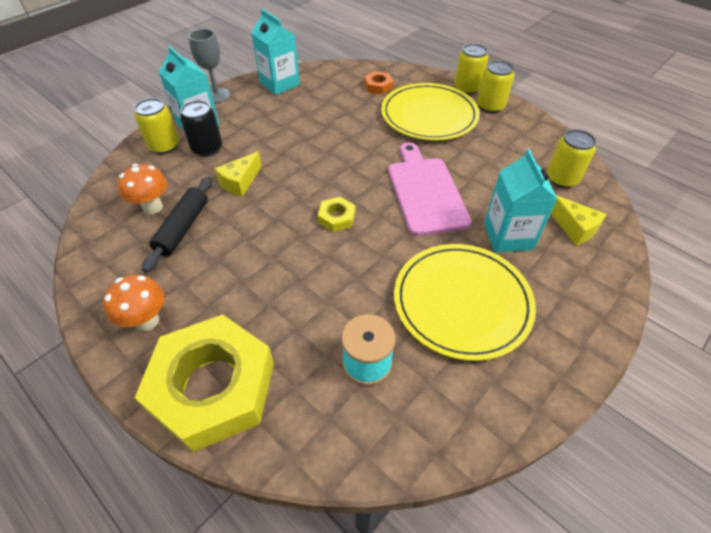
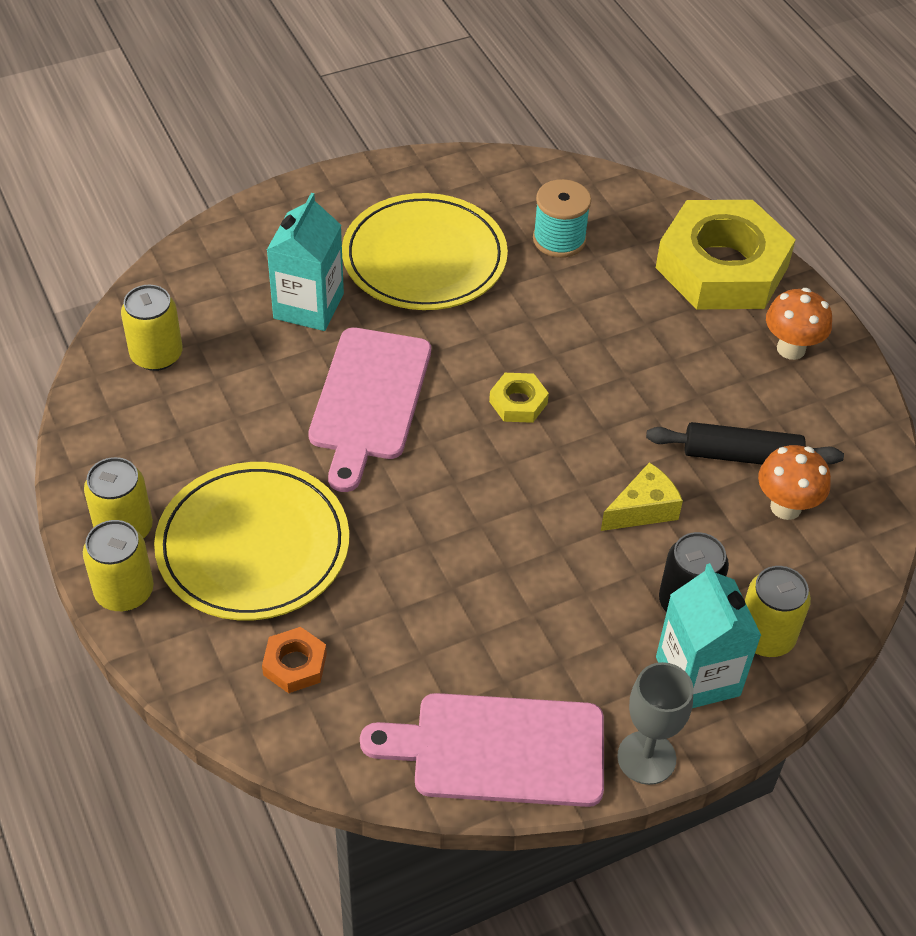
camera: 160 degrees left, 0 degrees up
black rolling pin [142,176,212,273] -> black rolling pin turned 60 degrees clockwise [646,422,844,465]
turquoise carton [251,9,300,95] -> pink cutting board [360,693,604,807]
yellow cheese [551,195,607,245] -> none

